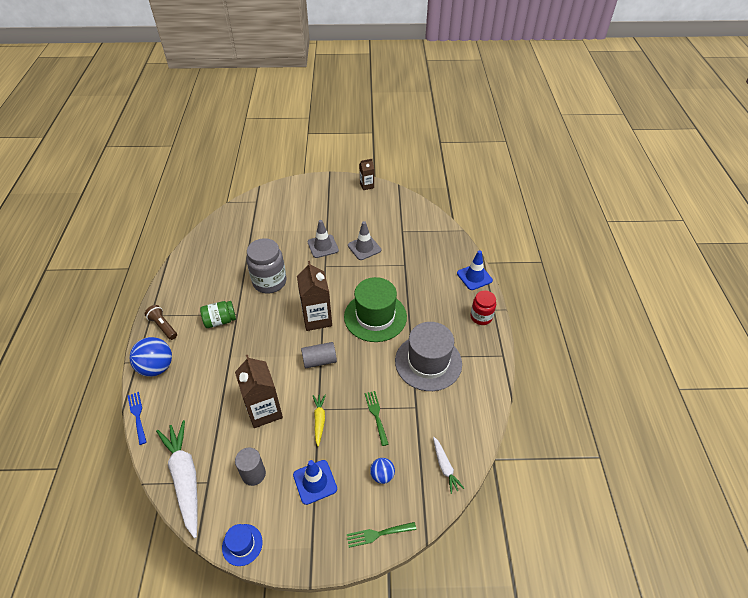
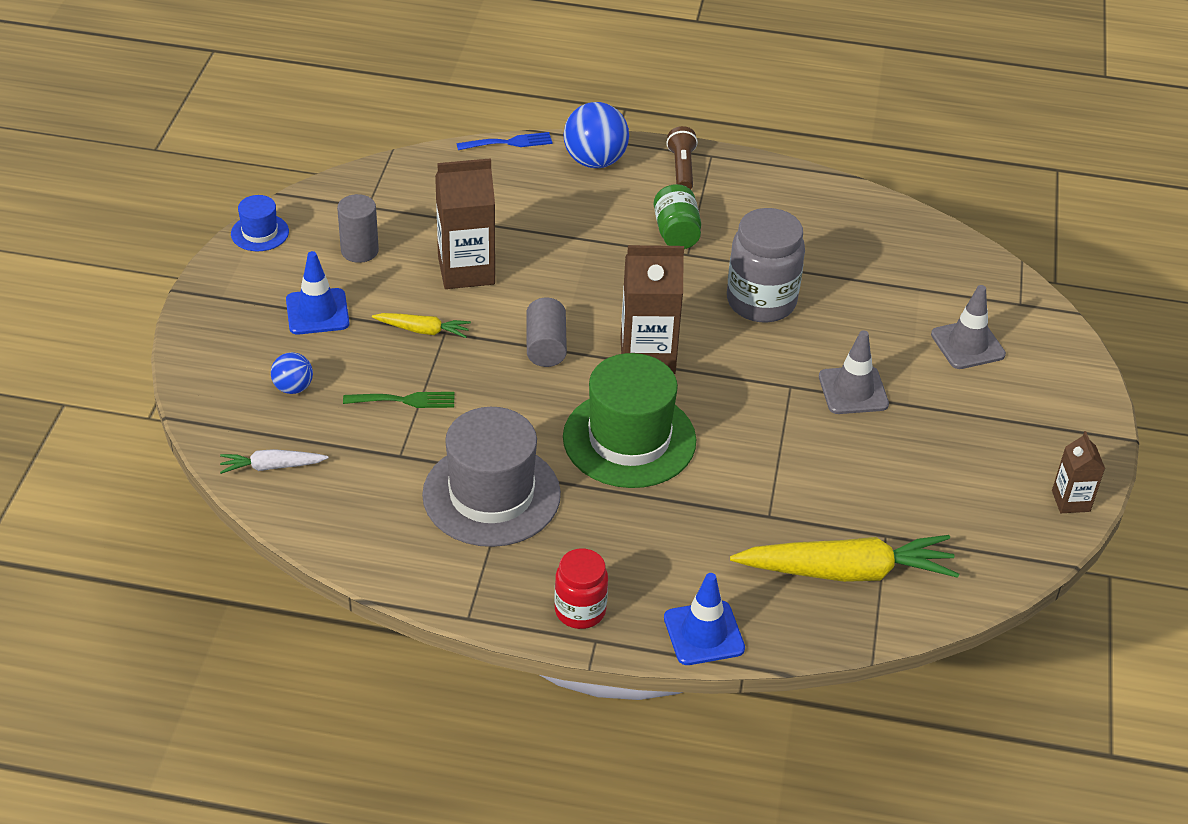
camera: 100 degrees right, 5 degrees down
brown flashlight [145,305,177,340] -> brown flashlight turned 60 degrees counterclockwise [666,126,698,190]
white carrot [156,420,198,538] -> none
green fork [347,522,416,548] -> none
grey traffic cone [348,221,381,260] -> grey traffic cone moved to [931,285,1006,369]
none -> yellow carrot [730,535,959,582]

